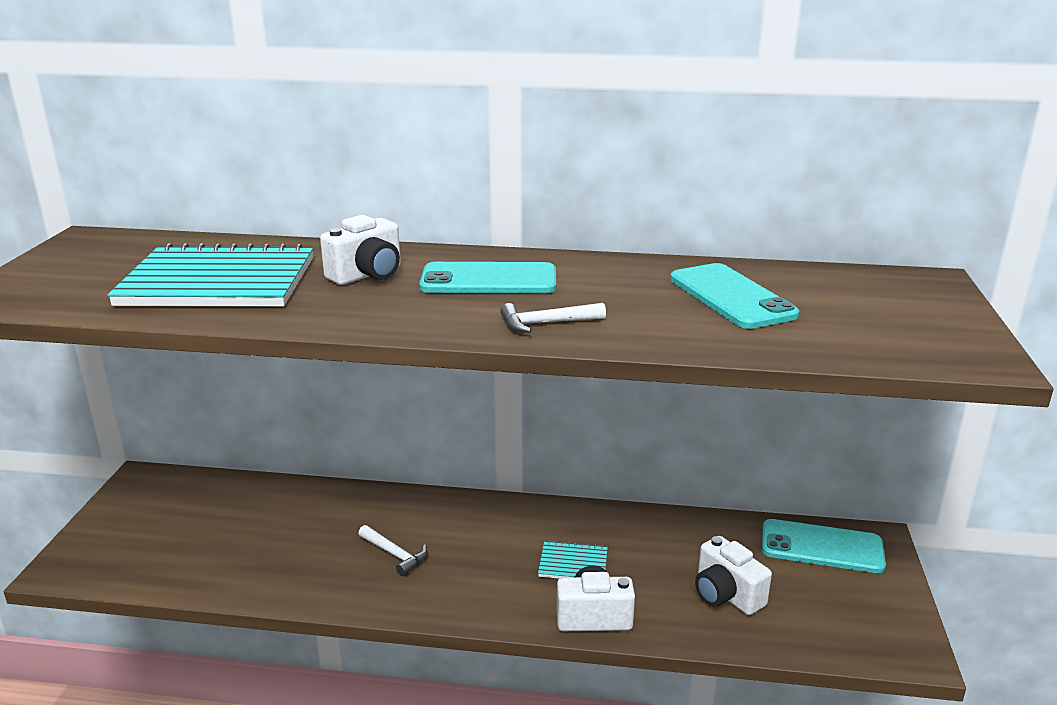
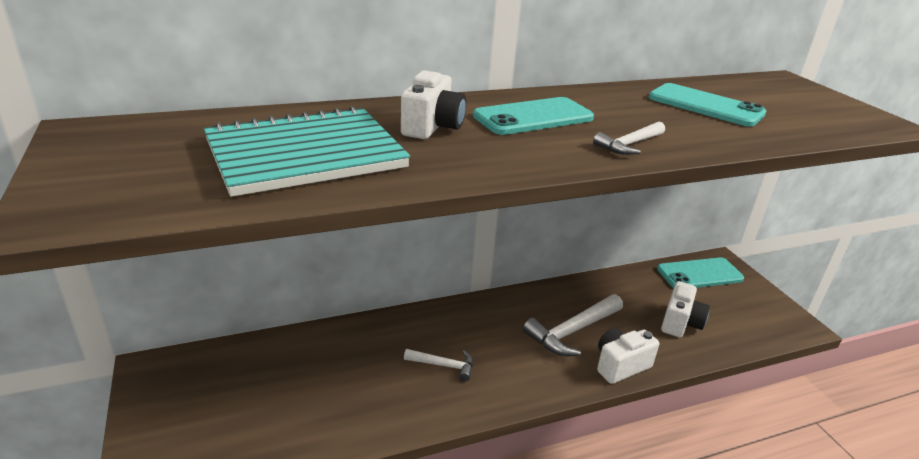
camera: 30 degrees left, 5 degrees up
turquoise notebook [538,540,608,579] -> white hammer [523,294,623,356]
white camera [695,536,772,615] -> white camera turned 90 degrees counterclockwise [661,281,710,338]

